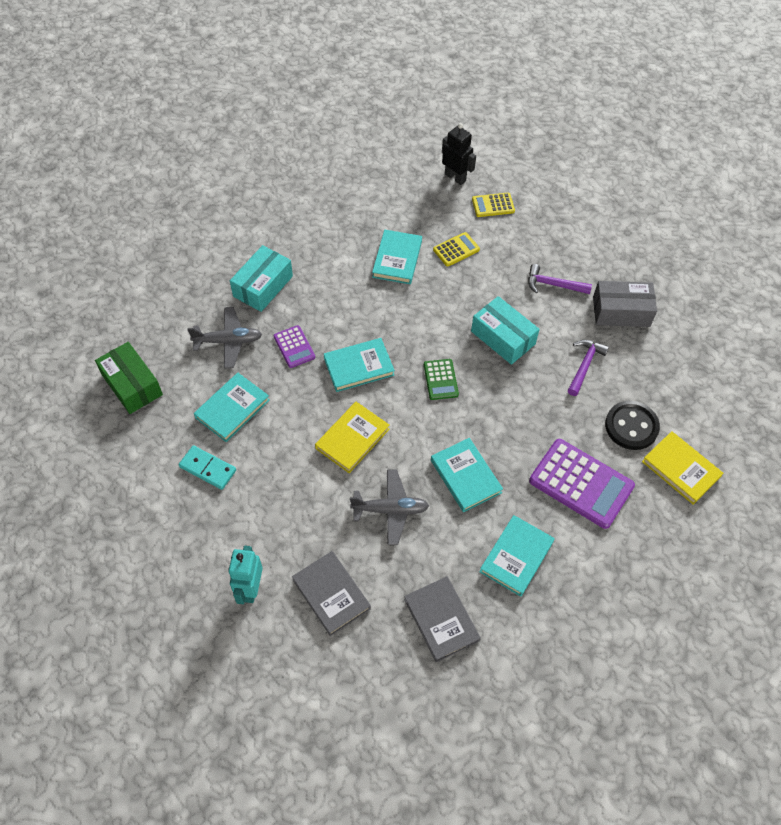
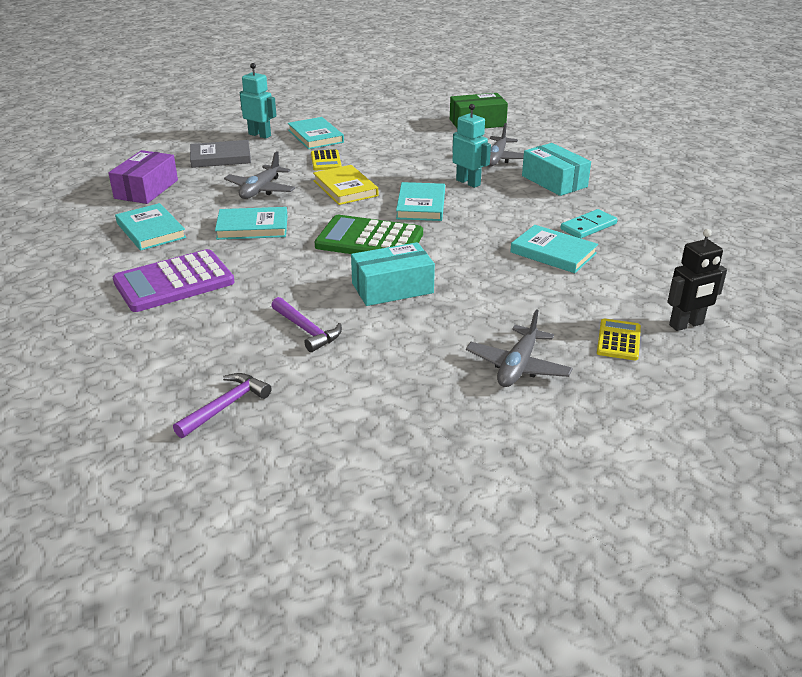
camera: 115 degrees right, 25 degrees down
turquoise domino [179,445,236,490] -> turquoise domino moved to [560,209,617,238]
turquoise book [194,373,270,442] -> turquoise book moved to [288,117,344,149]
purple calculator [274,325,315,368] -> turquoise robot [452,104,491,188]
grey book [404,576,481,663] -> purple box [109,150,178,204]
green calculator [424,359,459,400] -> green calculator [315,215,423,254], size x1.92
yellow calculator [433,232,480,267] -> yellow calculator moved to [311,149,342,171]
purple hammer [528,264,592,294] -> purple hammer moved to [173,373,272,438]
grey box [593,281,657,327] -> none
black button [605,401,660,450] -> none
yellow book [642,431,723,505] -> none
none -> grey plane [466,309,573,387]

